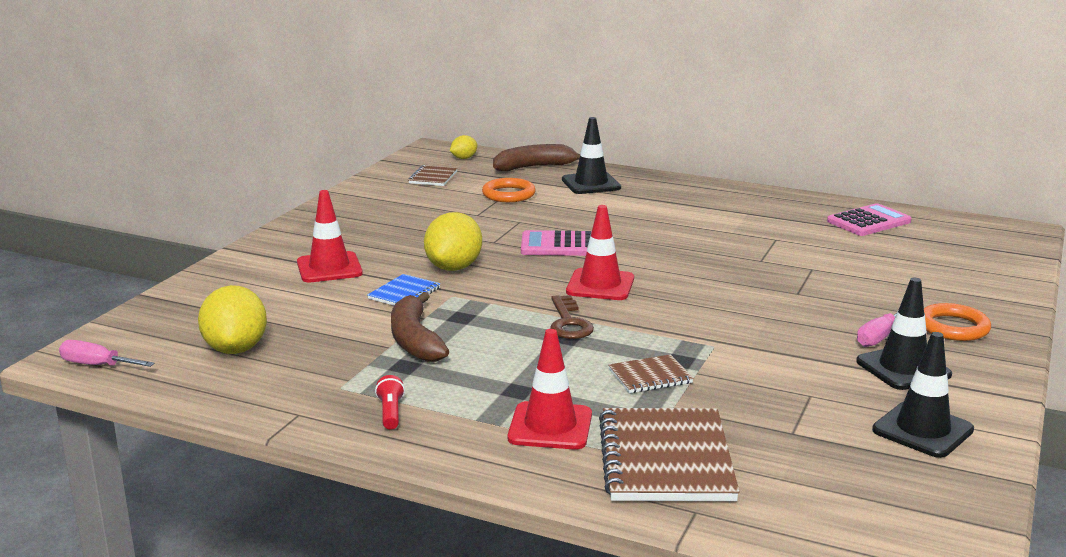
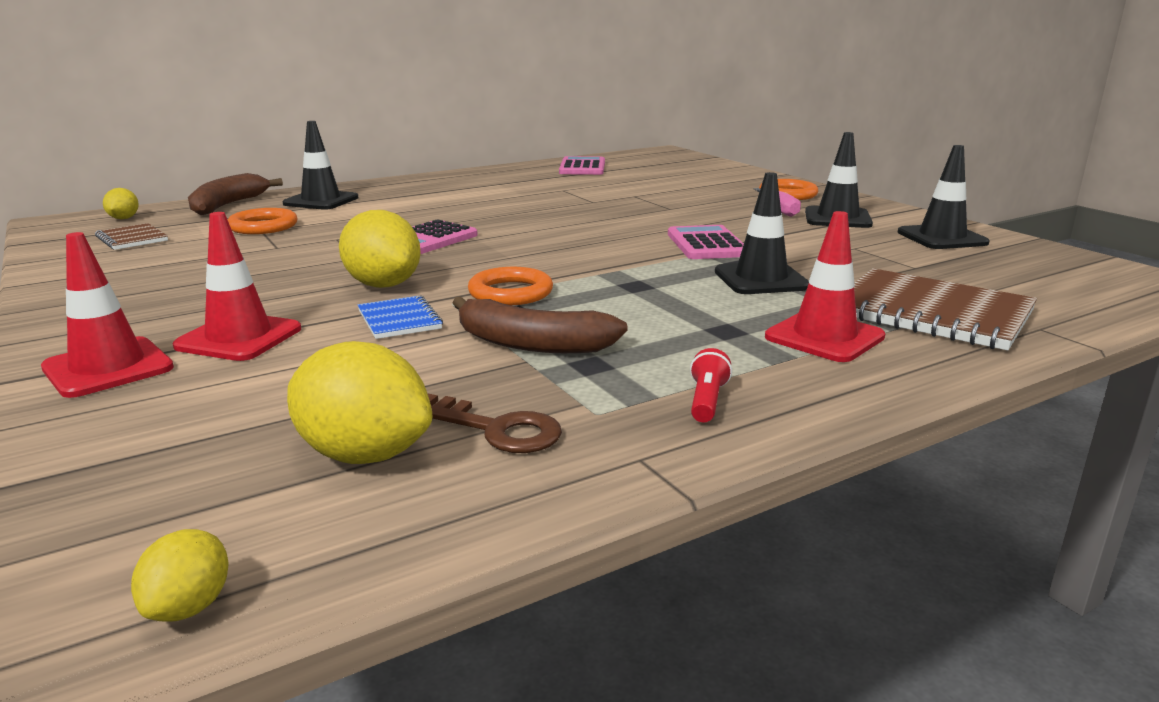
camera: 55 degrees left, 0 degrees up
pink screwdriver [59,340,155,367] -> yellow lemon [131,529,229,622]
red flashlight [375,375,405,430] -> red flashlight turned 75 degrees clockwise [690,348,732,422]
brown key [550,295,594,339] -> brown key moved to [428,394,562,453]
red traffic cone [566,205,634,300] -> red traffic cone moved to [41,232,174,398]
brown notebook [609,354,694,393] -> black traffic cone [715,172,809,294]
none -> orange ring [468,267,553,305]
none -> pink calculator [668,225,744,259]

